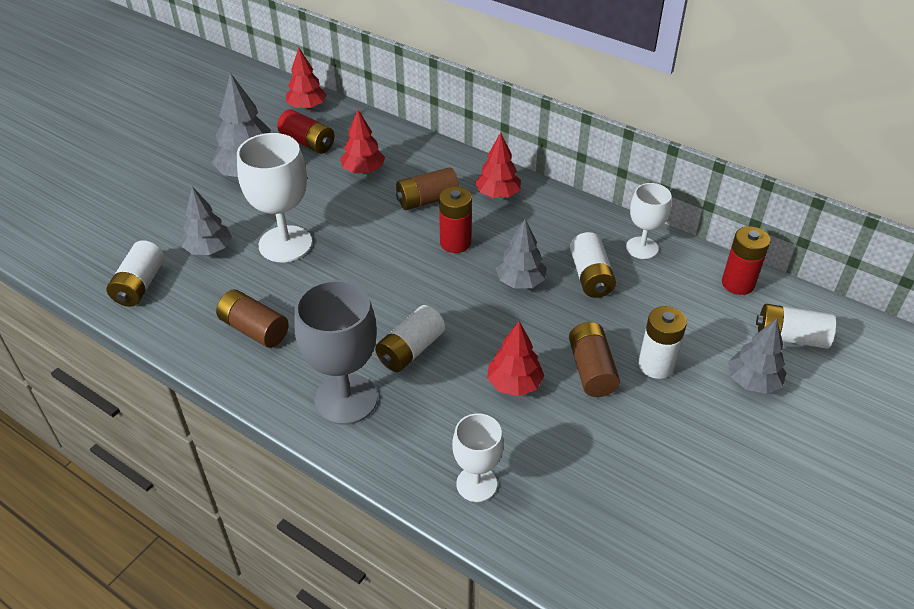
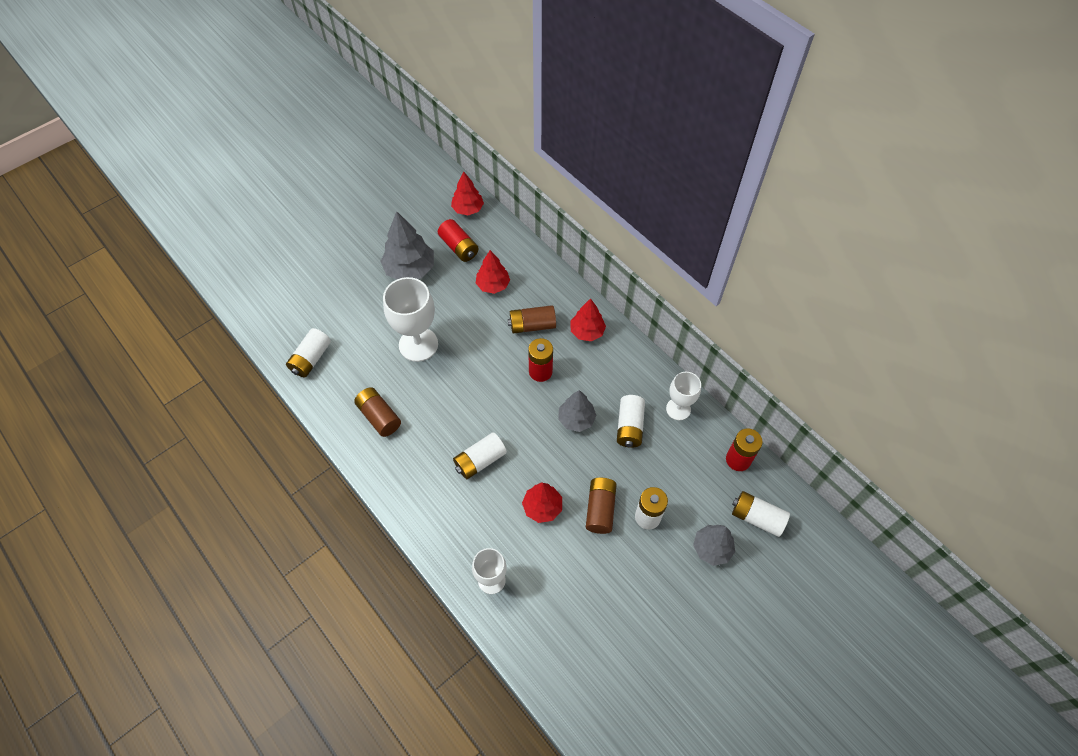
camera: 15 degrees right, 15 degrees up
grey tree [182,187,232,255] -> none
grey goblet [294,280,378,425] -> none

